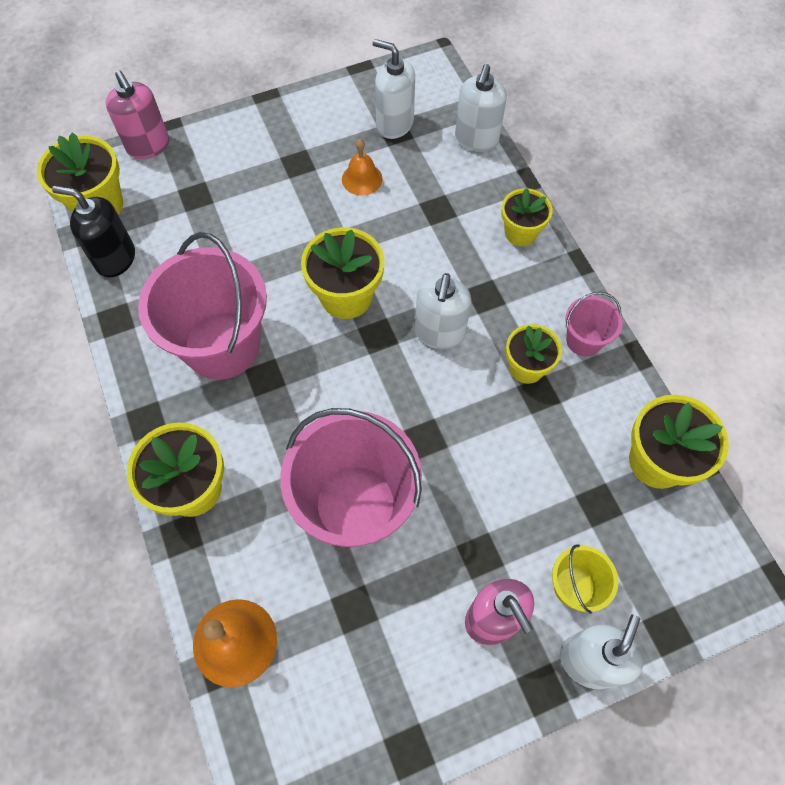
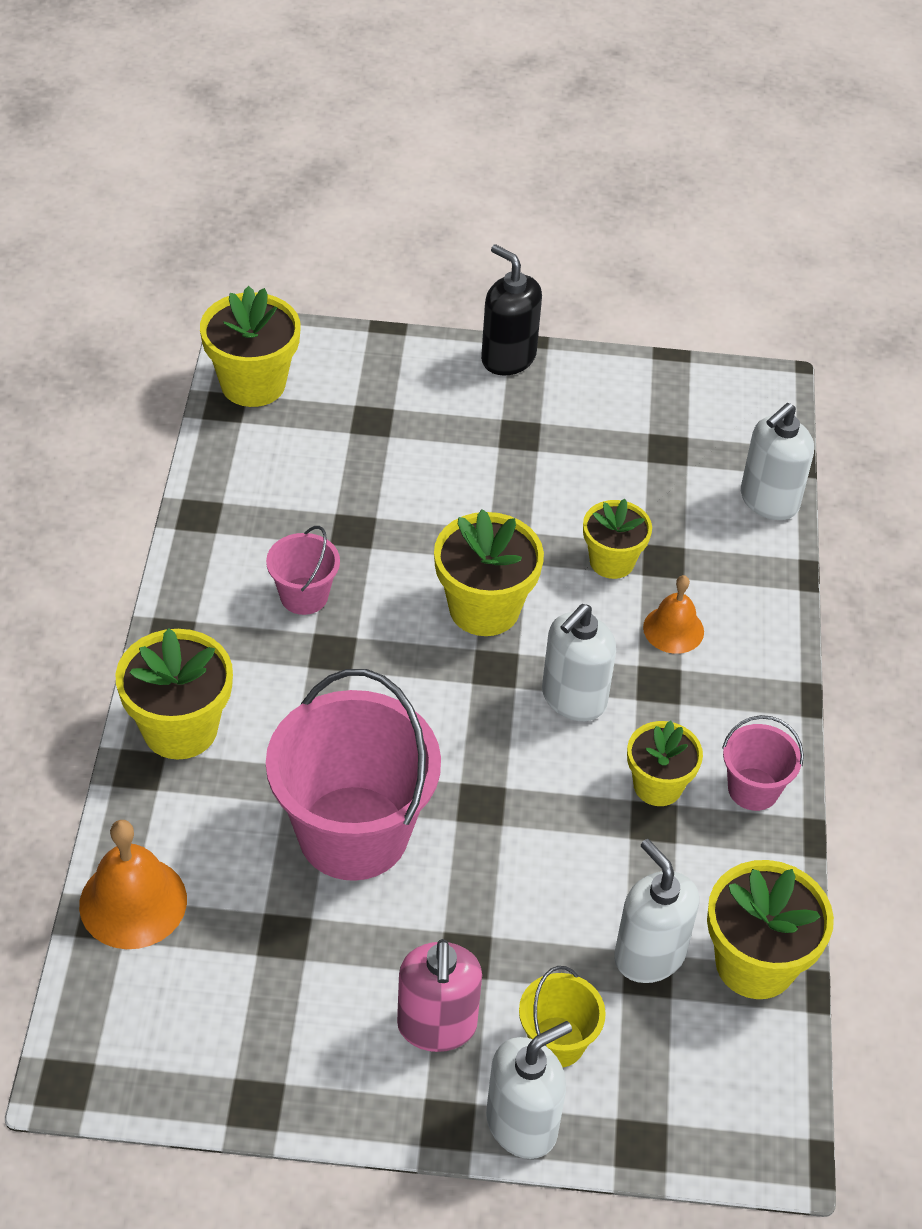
camera: 25 degrees right, 15 degrees down
black soap dispenser [52,186,135,277] -> black soap dispenser moved to [481,244,542,376]
pink soap dispenser [106,70,169,159] -> none
pink bucket [138,232,267,380] -> pink bucket [266,526,340,615], size x0.47
orange bell [342,139,383,196] -> orange bell moved to [643,575,704,654]
white soap dispenser [373,39,415,139] -> white soap dispenser moved to [614,839,699,983]
yellow flower pot [501,188,553,246] -> yellow flower pot moved to [583,499,652,579]

